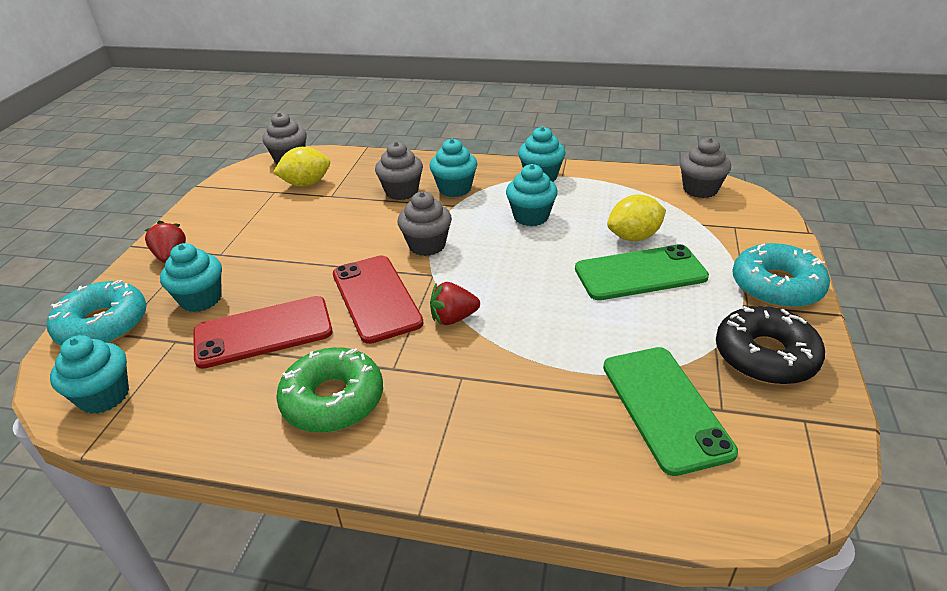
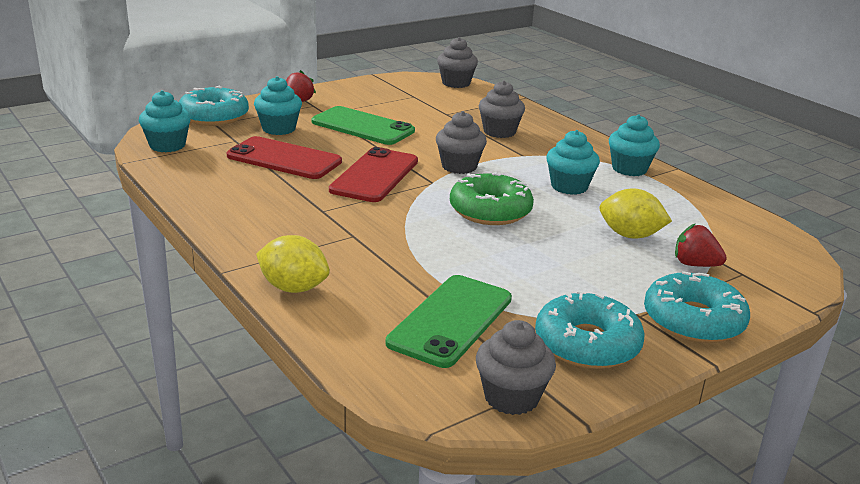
camera: 40 degrees right, 10 degrees down
yellow lemon [273,147,330,187] -> yellow lemon moved to [256,235,330,293]
green donut [276,347,383,433] -> green donut moved to [450,172,534,225]
turquoise cupcake [430,138,477,197] -> none
red strawberry [430,282,480,325] -> red strawberry moved to [675,224,727,267]
green phone [575,244,709,300] -> green phone moved to [312,106,415,145]
grey cupcake [680,137,731,198] -> grey cupcake moved to [476,320,556,415]
black donut [716,306,825,385] -> turquoise donut [535,290,645,369]

